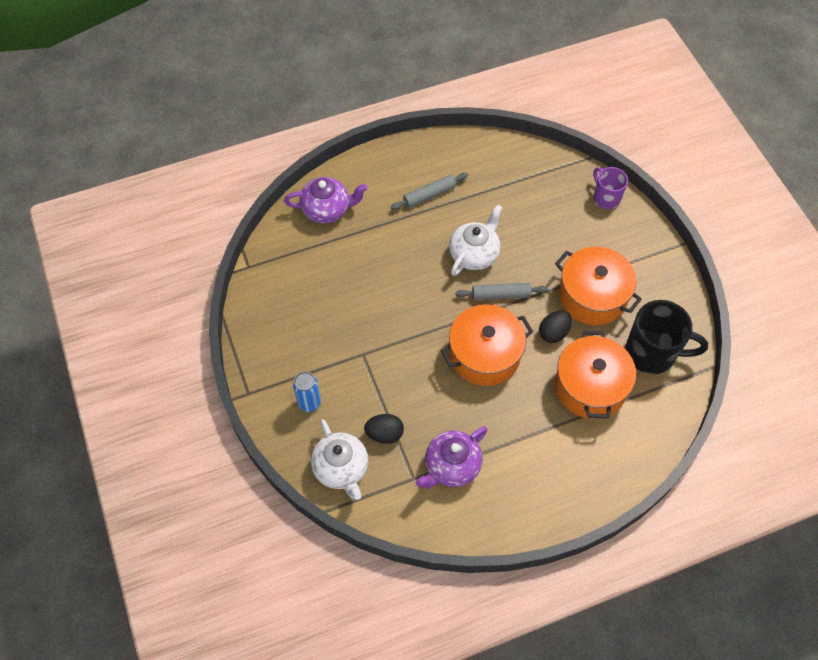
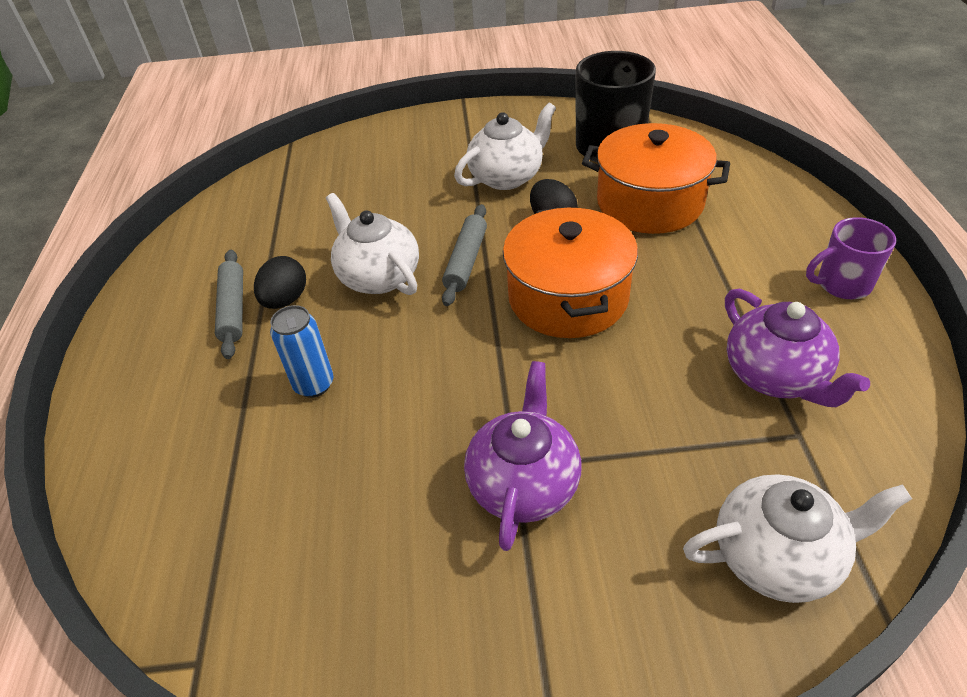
camera: 70 degrees left, 15 degrees down
purple teapot [284,177,368,223] -> purple teapot moved to [464,361,581,551]
blue can [293,372,321,412] -> blue can moved to [270,305,333,398]
black egg [364,414,404,444] -> black egg moved to [254,256,306,309]
orange pot [555,247,642,325] -> white teapot [454,103,556,190]
purple mug [593,167,628,209] -> purple mug moved to [806,217,896,299]

